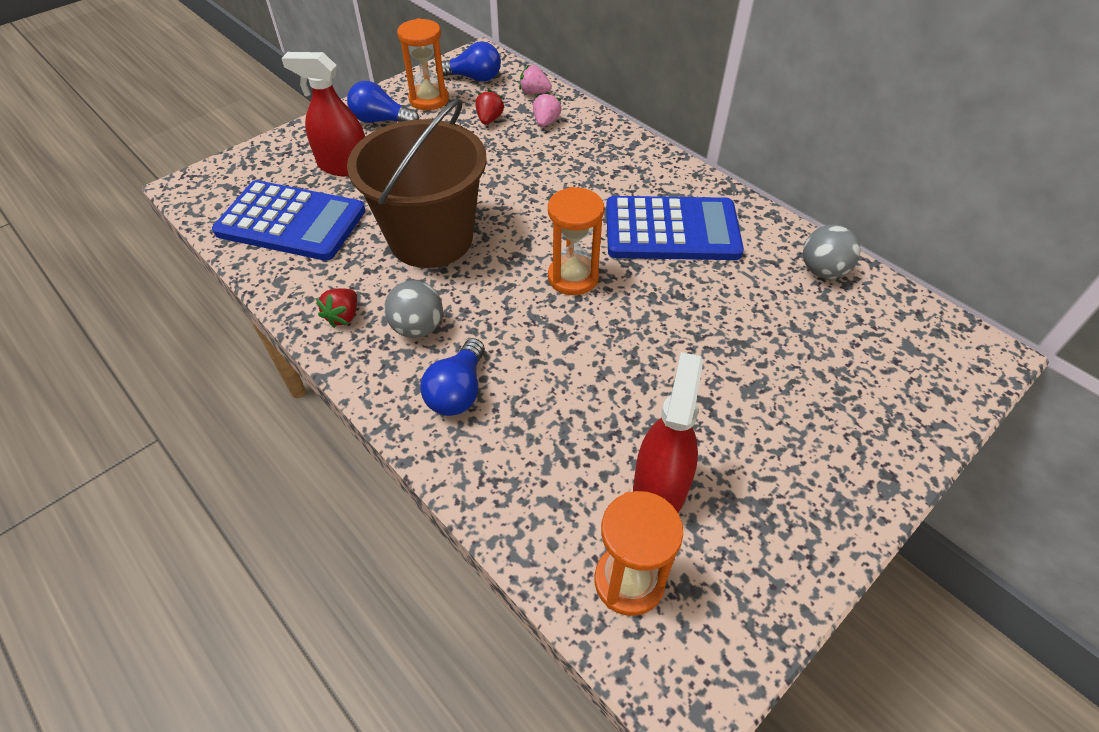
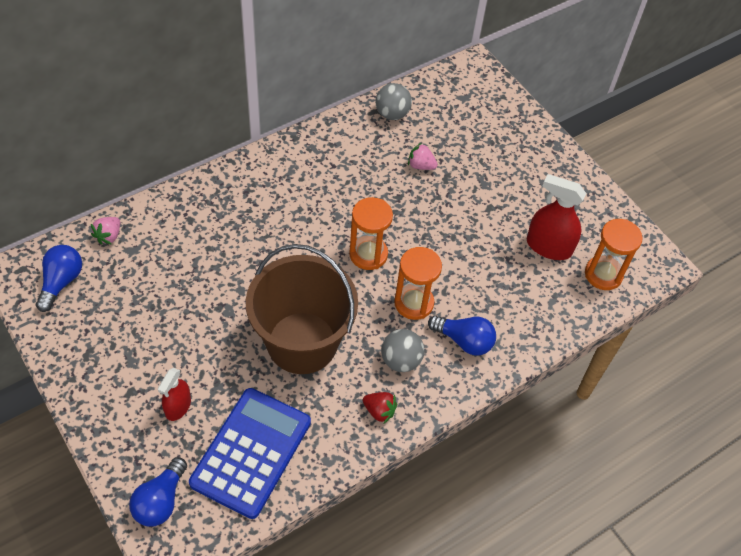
camera: 85 degrees left, 5 degrees up
red spray bottle [281,52,365,177] -> red spray bottle [158,368,191,421], size x0.62
blue light bulb [347,81,419,123] -> blue light bulb moved to [129,457,187,527]
orange hourglass [397,18,449,110] -> orange hourglass moved to [394,247,442,320]
red strawberry [476,89,505,125] -> none
pink strawberry [533,92,562,127] -> pink strawberry moved to [408,143,438,170]
blue calculator [606,196,744,260] -> none

